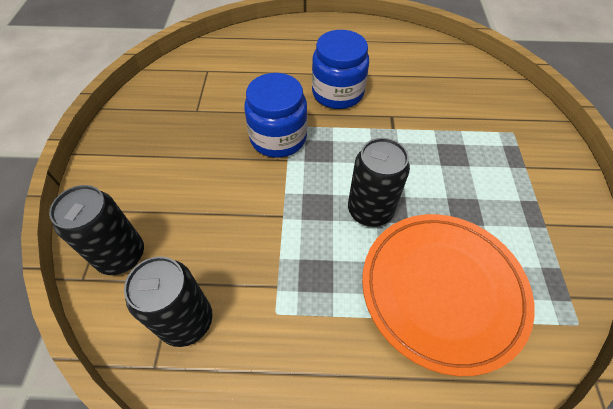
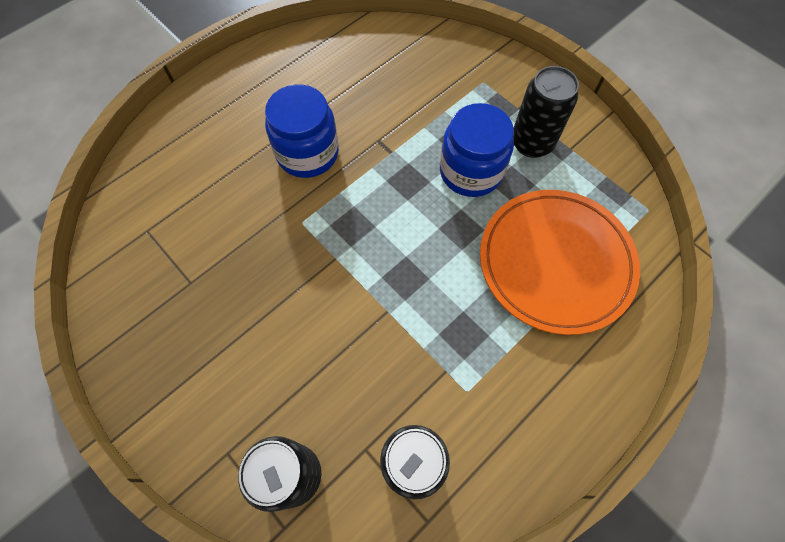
camera: 45 degrees left, 10 degrees up
blue jar [244,73,307,158] -> blue jar moved to [440,103,514,197]
black can [348,138,410,227] -> black can moved to [513,66,579,158]

